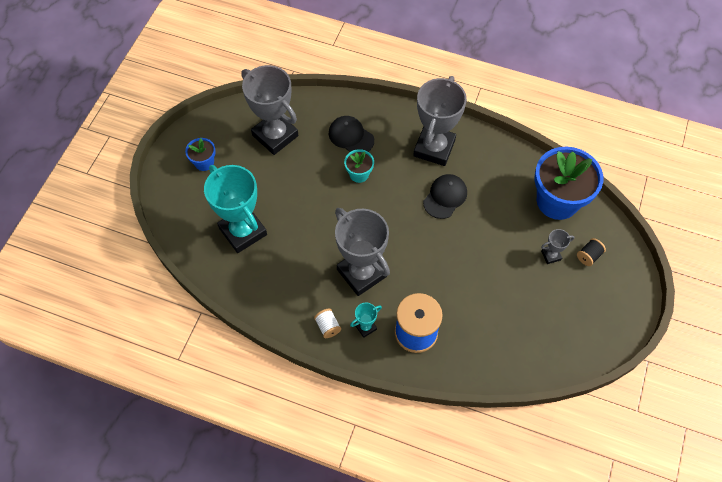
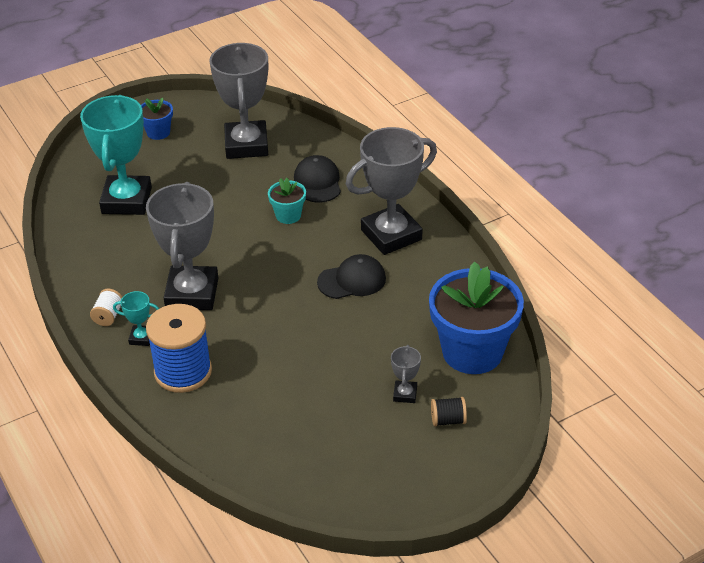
camera: 40 degrees right, 20 degrees down
grey trophy [541,229,574,264] -> grey trophy turned 75 degrees clockwise [391,345,421,403]

